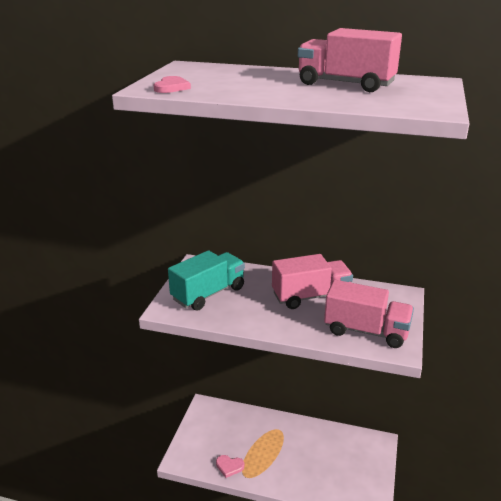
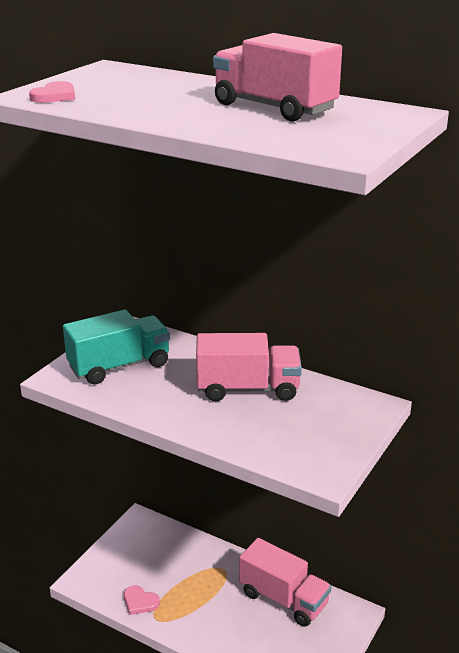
camera: 15 degrees right, 0 degrees up
pink truck [324,280,414,348] -> pink truck moved to [239,538,332,627]

